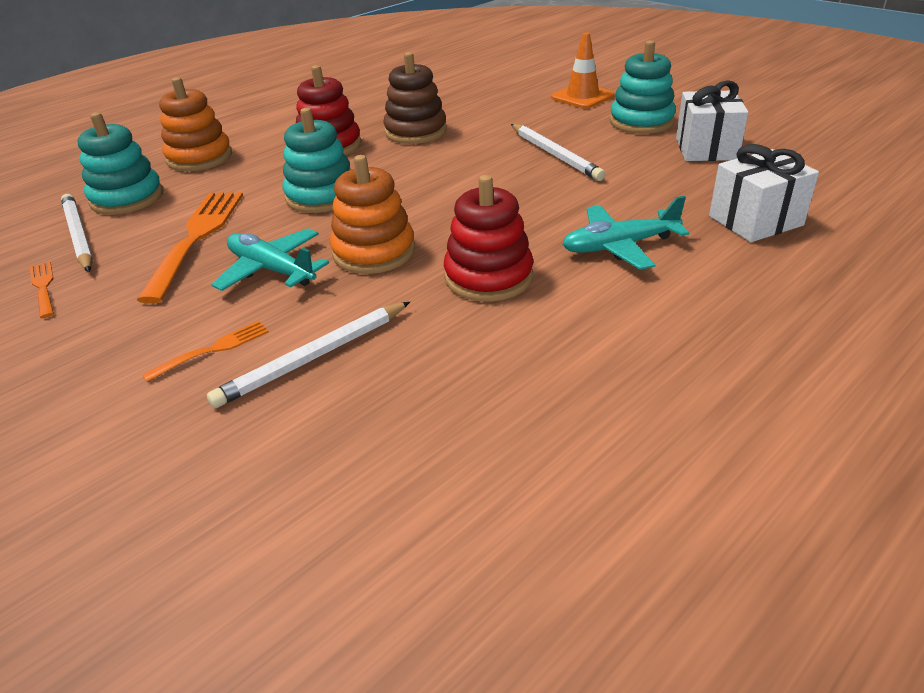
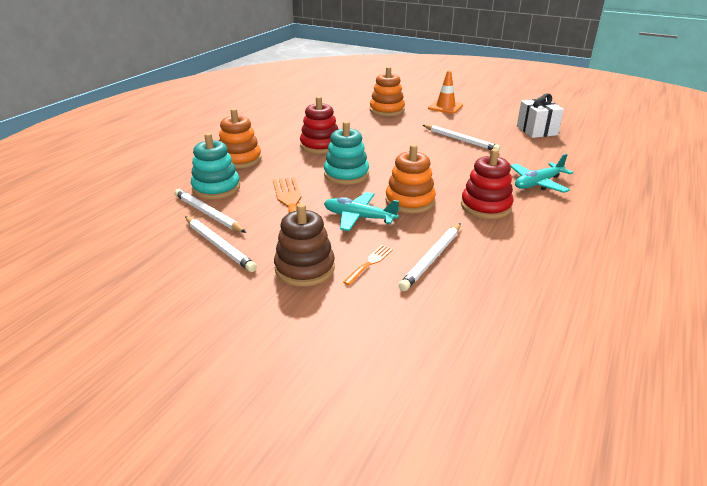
camera: 20 degrees left, 5 degrees down
orange fork [30,261,54,318] -> white pencil [185,216,257,272]
brown stacking toy [383,52,447,144] -> brown stacking toy moved to [274,203,335,286]
turquoise stacking toy [610,40,676,134] -> none
white gift [709,144,819,242] -> none
none -> orange stacking toy [370,67,405,116]

